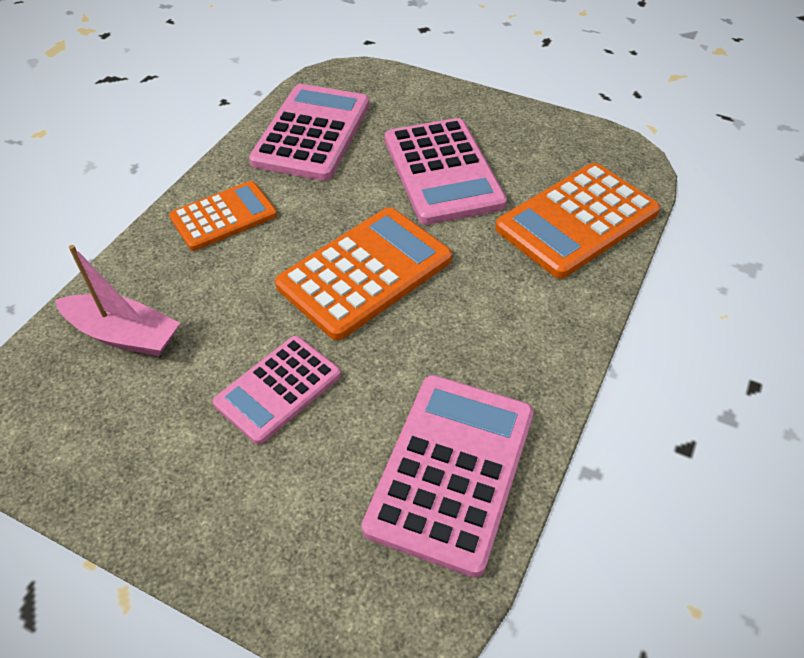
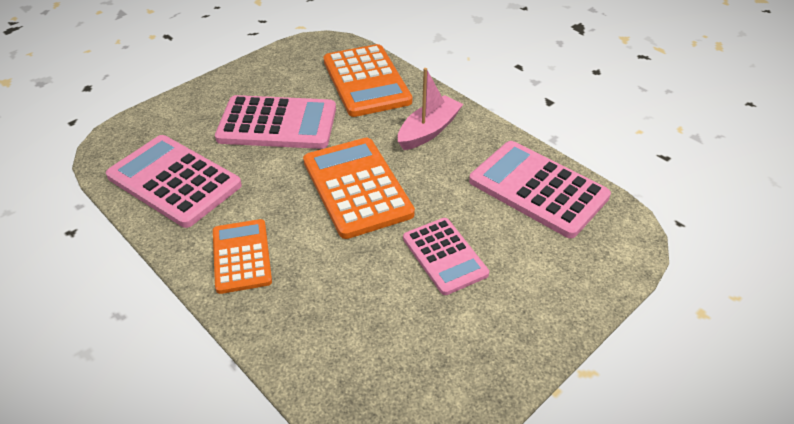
camera: 70 degrees left, 5 degrees down
pink boat [55,245,180,356] -> pink boat moved to [398,68,463,150]

